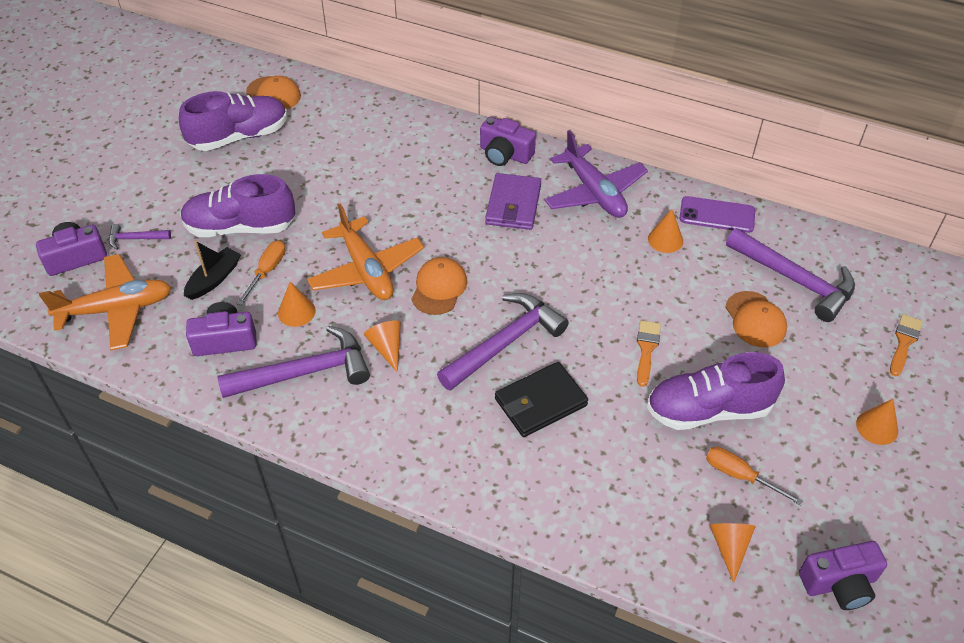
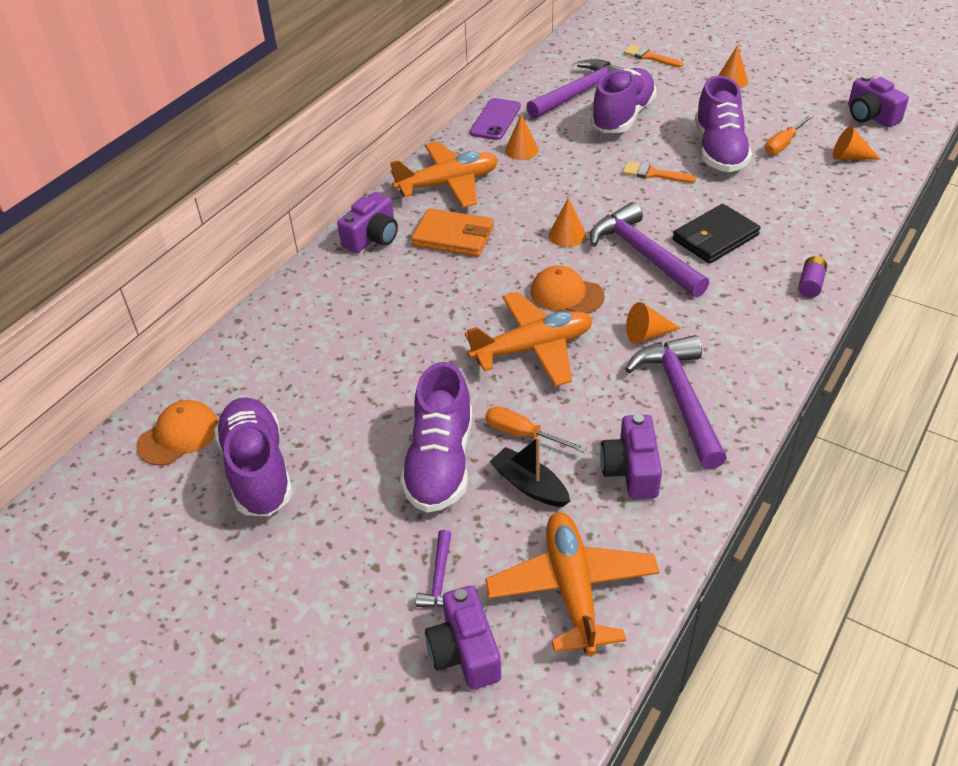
camera: 80 degrees left, 5 degrees down
orange cone [278,282,316,327] -> orange cone moved to [549,197,586,247]
purple wallet [485,173,541,230] -> orange wallet [411,208,494,257]
black wallet [495,362,588,437] -> black wallet turned 75 degrees clockwise [673,204,760,264]
purple plane [544,130,648,218] -> orange plane [390,141,498,208]
orange cap [725,291,787,347] -> purple shoe [591,68,657,133]
purple camera [799,541,887,610] -> purple camera turned 150 degrees clockwise [848,75,909,127]
none -> purple battery [798,256,827,298]

